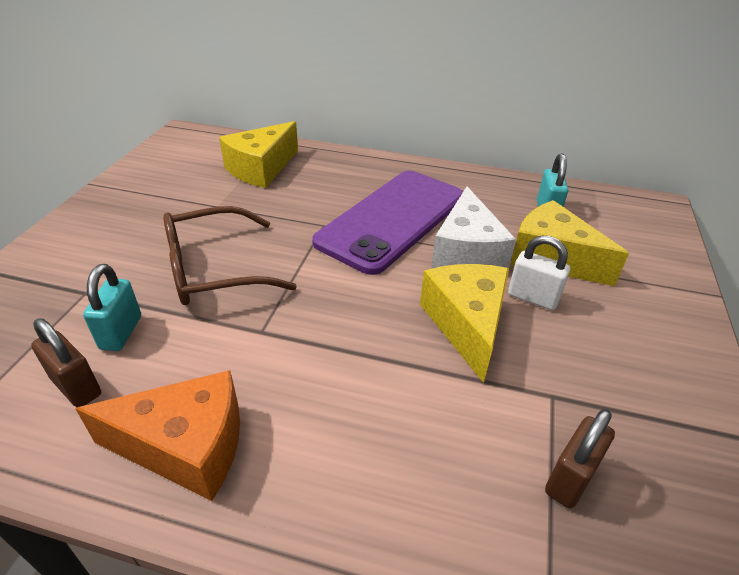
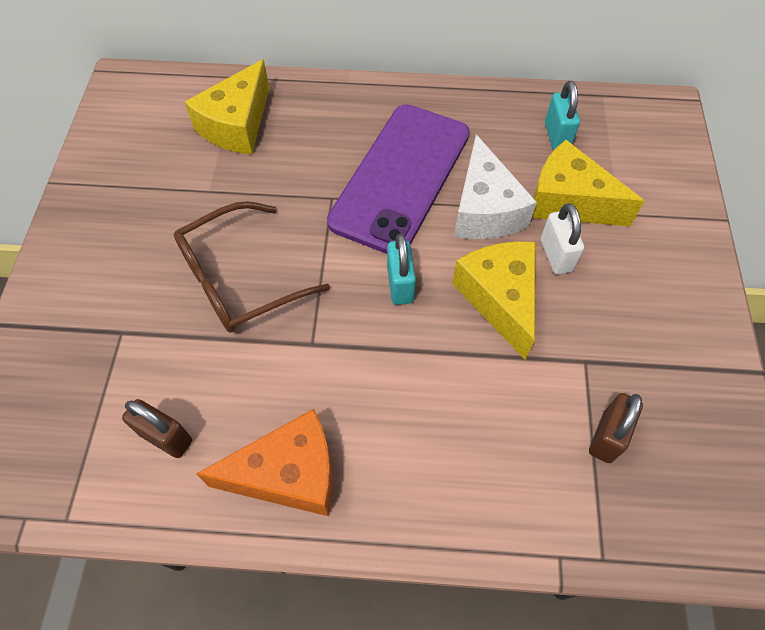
camera: 10 degrees left, 20 degrees up
turquoise padlock [83,264,141,351] -> turquoise padlock moved to [387,234,416,305]
white padlock [508,235,570,310] -> white padlock turned 60 degrees clockwise [541,203,584,275]

